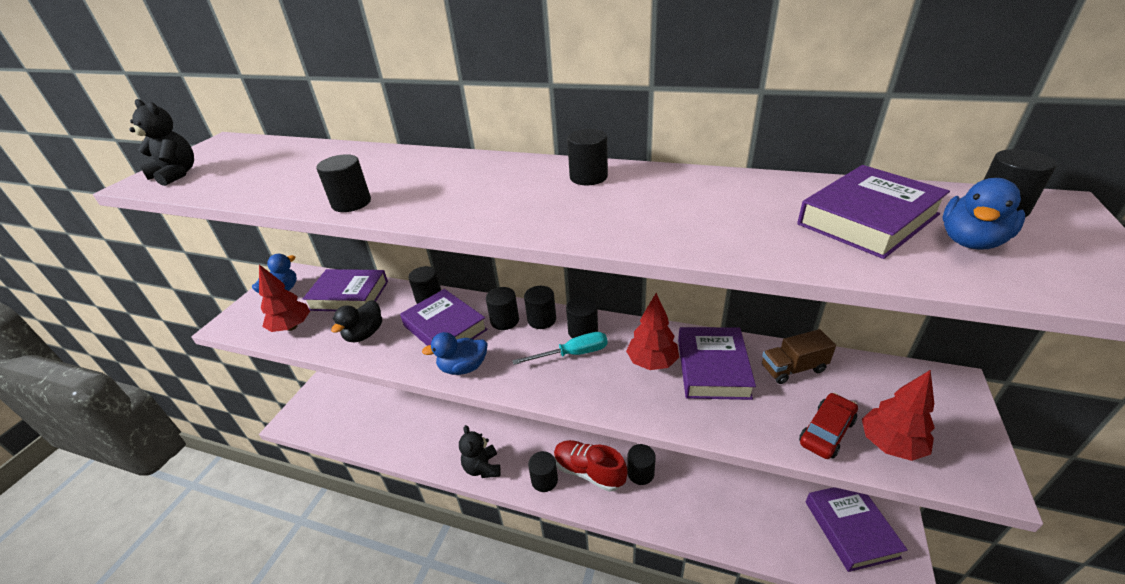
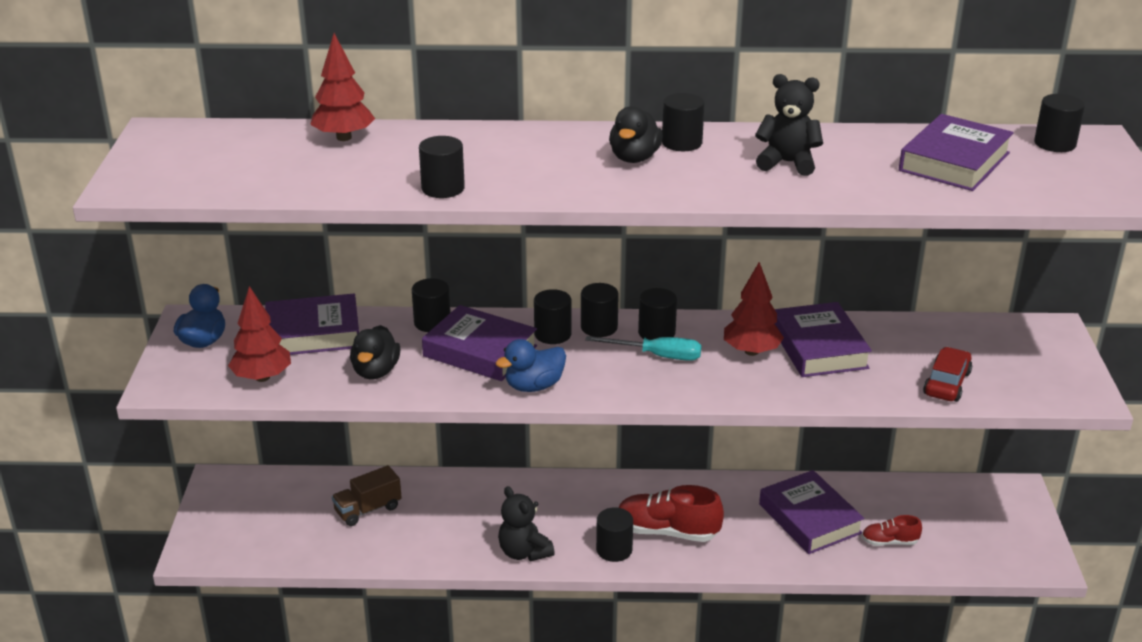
camera: 20 degrees left, 5 degrees down
black teddy bear [129,99,194,186] -> black teddy bear moved to [755,74,823,176]
turquoise screwdriver [512,332,608,365] -> turquoise screwdriver turned 45 degrees clockwise [585,336,702,361]
black cylinder [627,444,656,485] -> none
brown truck [762,329,836,384] -> brown truck moved to [332,465,402,526]
purple book [806,487,908,572] -> purple book moved to [759,470,864,554]
red tree [862,370,935,461] -> red tree moved to [310,33,375,141]
blue duck [942,178,1025,249] -> none
none -> black duck [609,106,663,163]
none -> red shoe [862,515,922,546]

